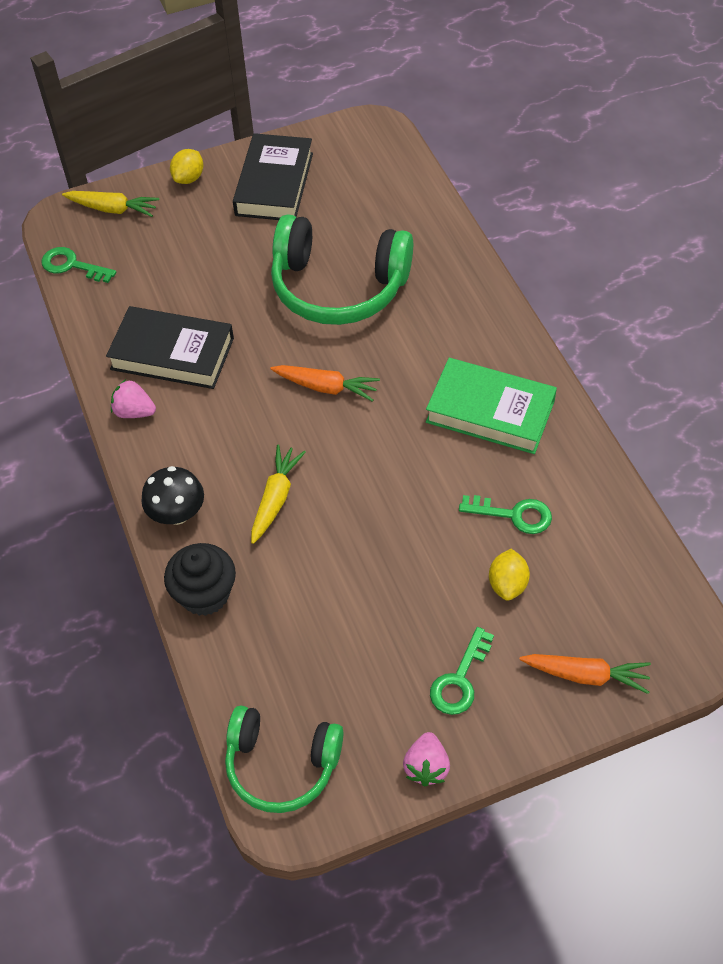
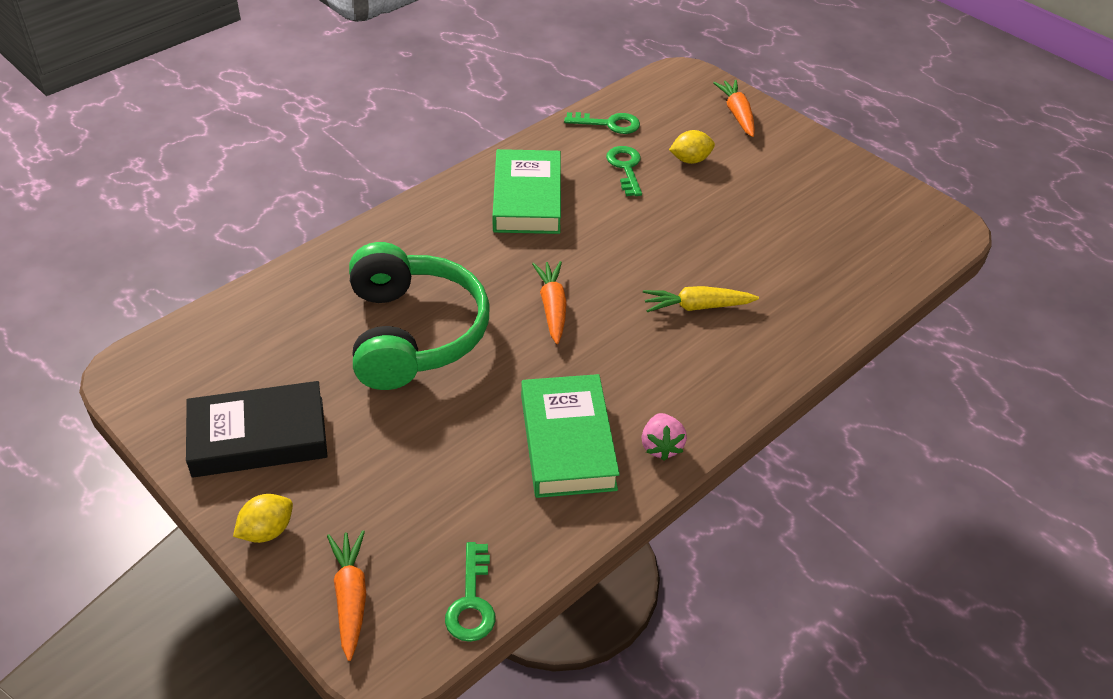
camera: 115 degrees left, 10 degrees down
yellow carrot [62,191,159,217] -> orange carrot [327,530,366,661]
black book [106,306,234,389] -> green book [521,374,620,498]
black mushroom [141,466,204,525] -> none
black cupcake [164,543,236,616] -> none
yellow lemon [170,149,203,184] -> yellow lemon turned 45 degrees counterclockwise [233,494,293,543]
green headphones [225,706,343,813] -> none
pink strawberry [403,732,450,786] -> none
green key [430,627,494,715] -> green key moved to [564,112,640,134]

